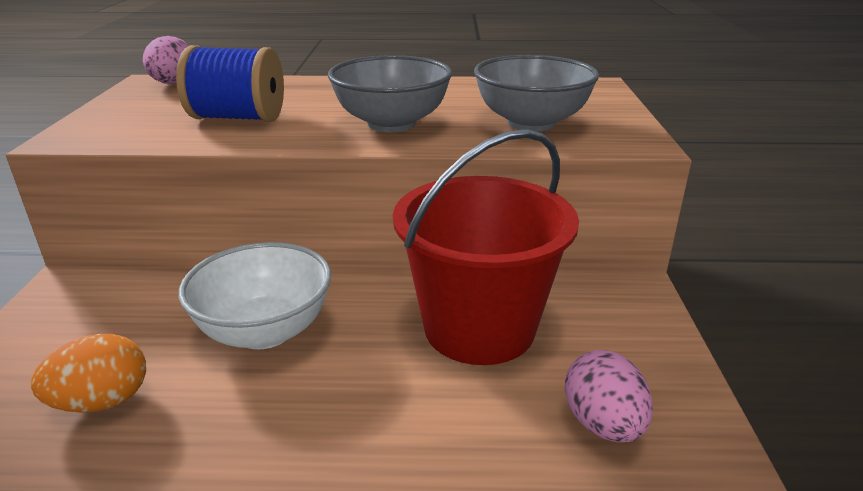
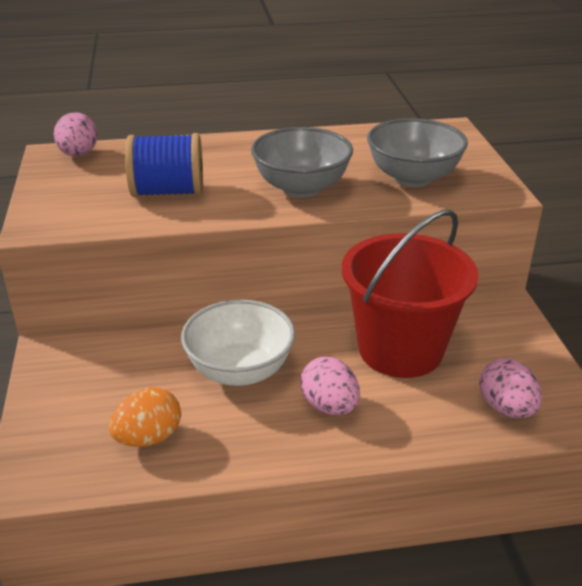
camera: 10 degrees left, 5 degrees up
none -> pink egg [300,357,360,415]

